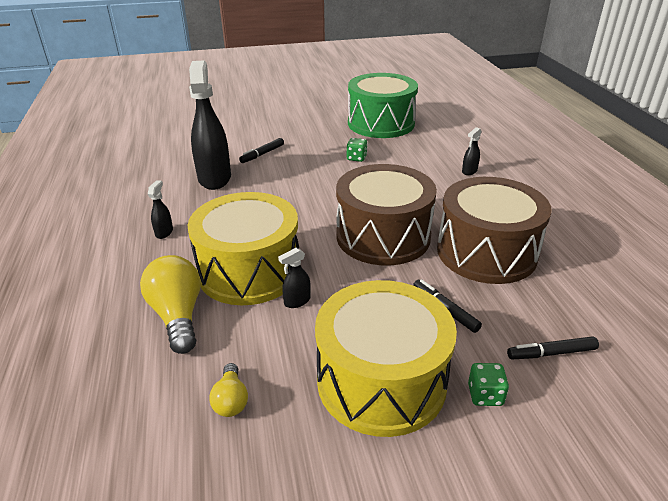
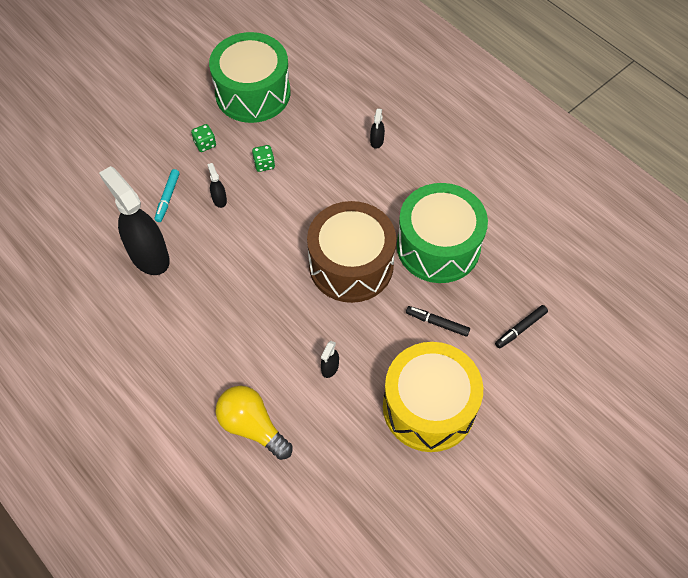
camera: 30 degrees left, 25 degrees up
black spray bottle [148,180,173,239] -> black spray bottle moved to [207,163,227,208]
yellow drum [188,192,299,305] -> none
yellow light bulb [209,363,248,417] -> none
black marker [239,138,284,163] -> turquoise marker [154,169,180,222]
brown drum [437,177,552,284] -> green drum [397,183,488,283]
green dice [468,363,509,406] -> green dice moved to [191,124,216,152]

